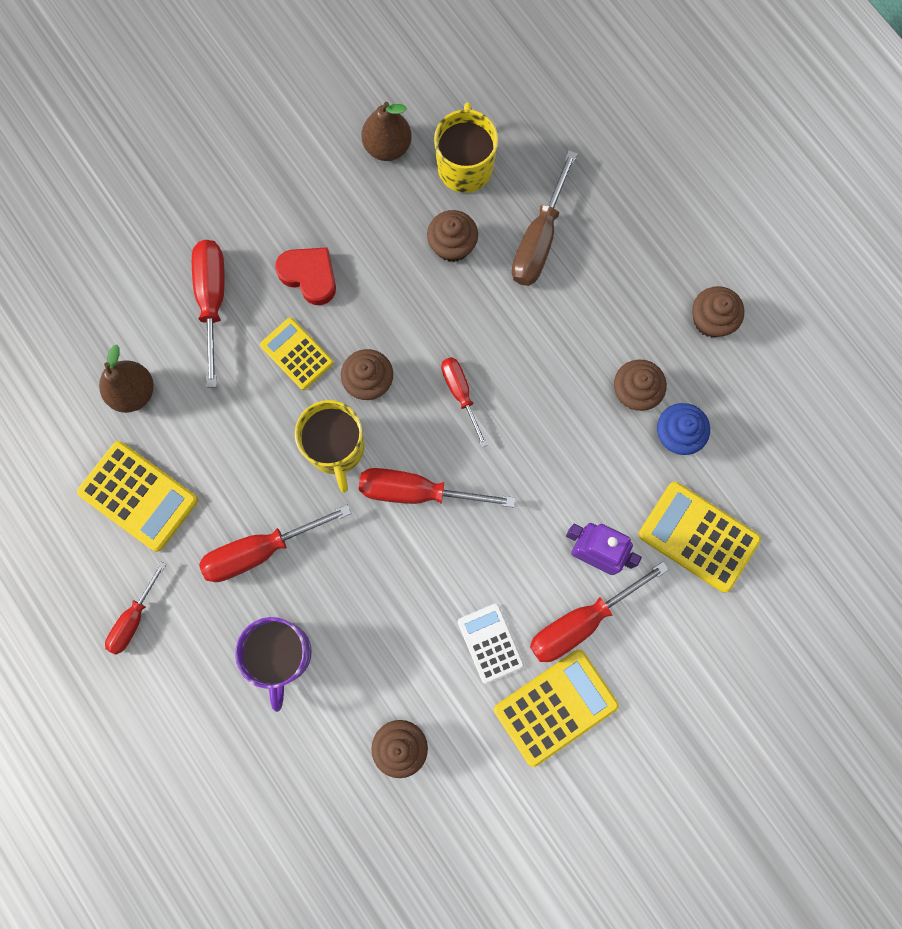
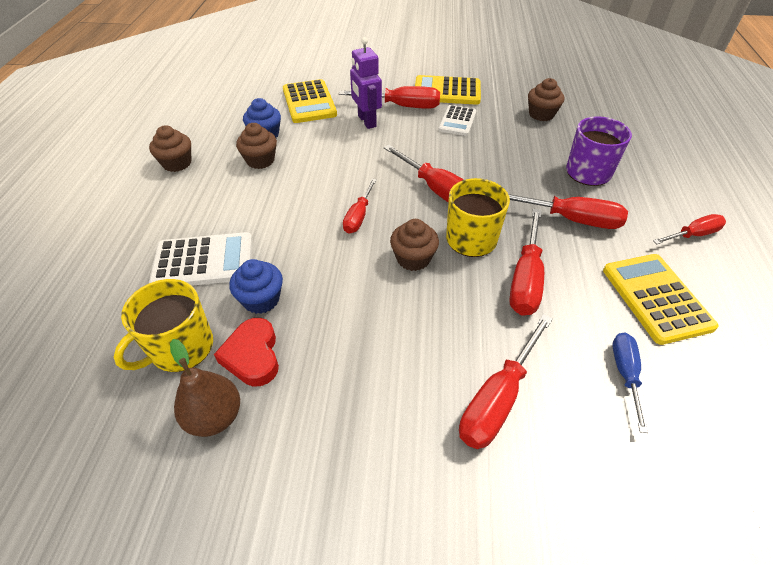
camera: 140 degrees left, 30 degrees down
brown pear [99,345,154,413] -> blue screwdriver [612,332,648,433]
yellow calculator [260,318,334,390] -> none
red heart [275,247,336,305] -> red heart moved to [214,318,279,386]
brown cupcake [427,210,478,262] -> blue cupcake [229,259,283,314]
brown screwdriver [512,150,577,286] -> white calculator [149,232,252,286]
none -> red screwdriver [509,208,544,316]

